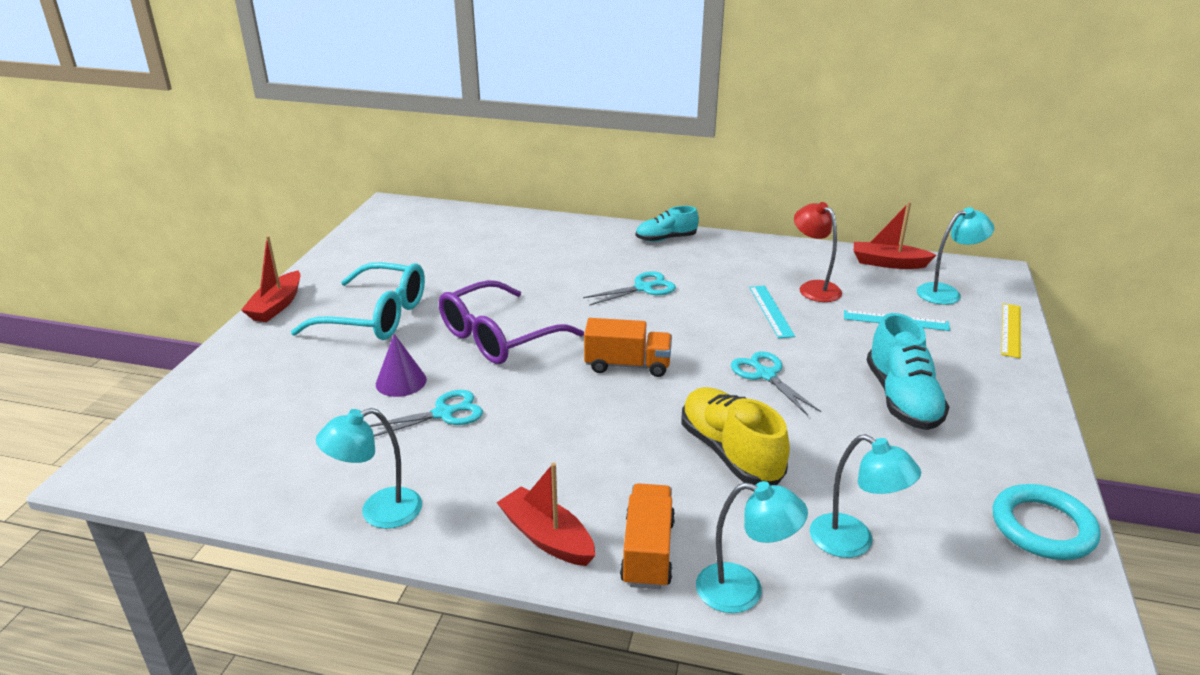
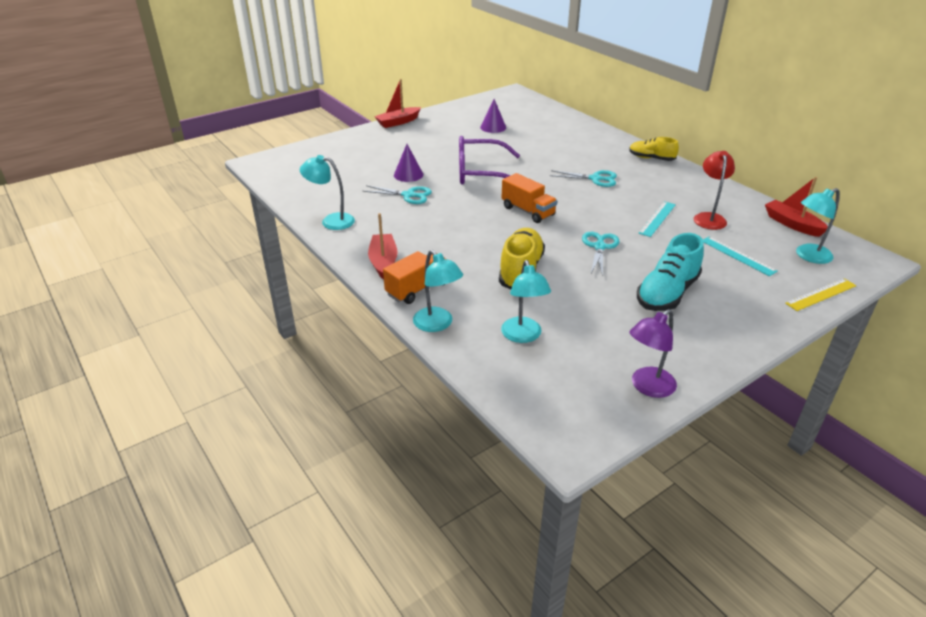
camera: 40 degrees right, 5 degrees up
turquoise glasses [291,262,425,340] -> none
turquoise shoe [636,206,699,242] -> yellow shoe [629,137,679,161]
turquoise lamp [917,207,994,305] -> turquoise lamp turned 135 degrees clockwise [796,188,840,264]
turquoise ring [993,484,1101,560] -> purple lamp [629,309,677,398]
none -> purple cone [480,99,506,133]

